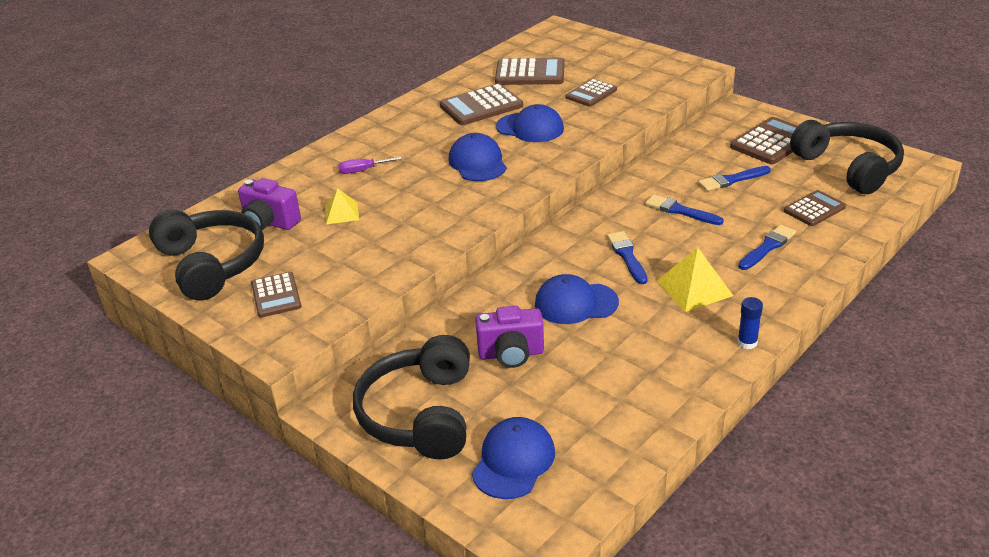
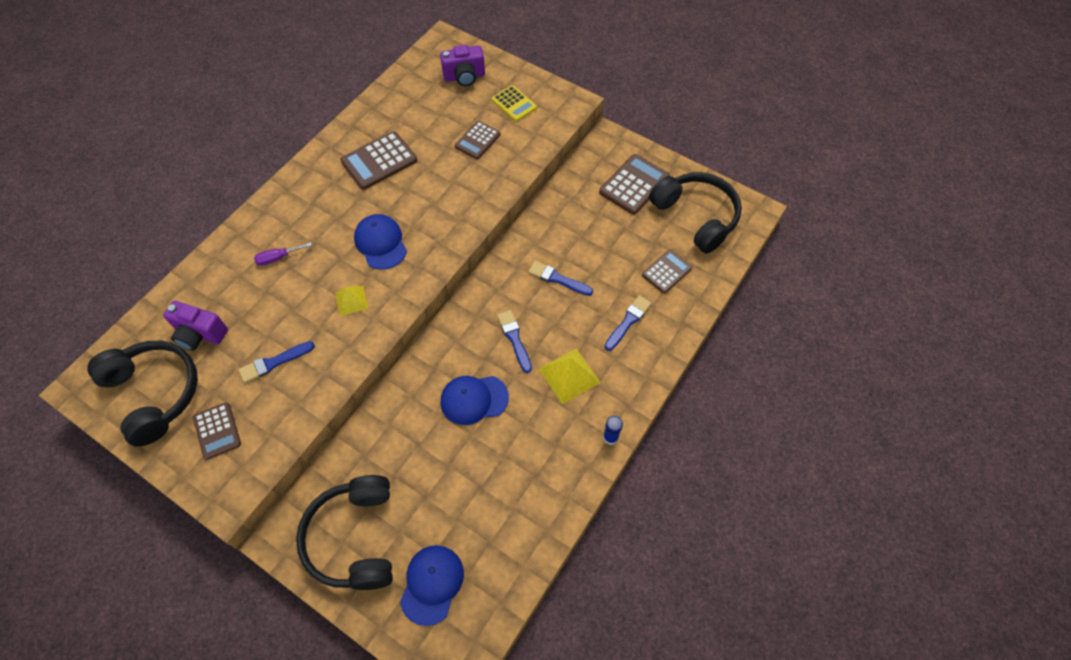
camera: 10 degrees left, 25 degrees up
yellow pyramid [325,188,359,225] -> yellow pyramid moved to [335,286,368,316]
purple camera [475,306,544,368] -> purple camera moved to [440,45,485,86]
brown calculator [495,58,565,85] -> none
blue cap [496,104,564,142] -> none
blue brush [698,166,771,191] -> blue brush moved to [239,341,315,383]
none -> yellow calculator [492,85,537,122]

